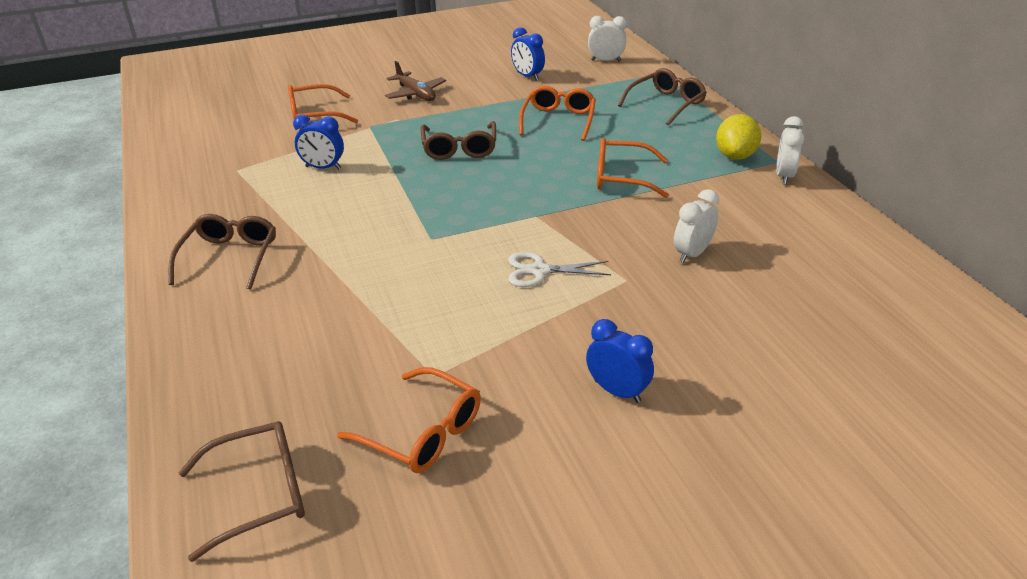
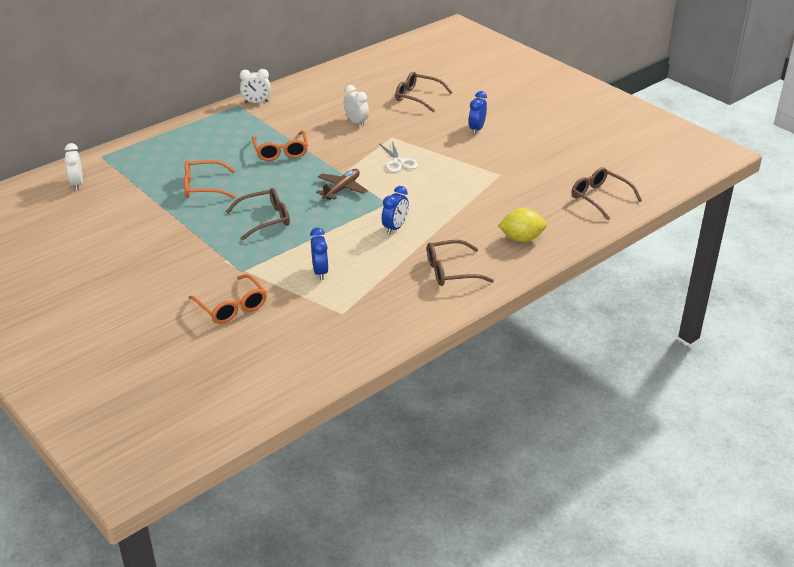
camera: 110 degrees left, 0 degrees up
orange glasses [337,367,481,473] -> none
brown plane [385,61,446,101] -> brown plane moved to [316,169,368,200]
blue clock [511,27,545,81] -> blue clock moved to [382,186,409,234]
brown glasses [618,68,707,126] -> brown glasses moved to [395,72,452,113]
white clock [674,189,719,263] -> white clock turned 150 degrees counterclockwise [344,85,369,127]
yellow lemon [716,114,761,160] -> yellow lemon moved to [498,208,547,242]

